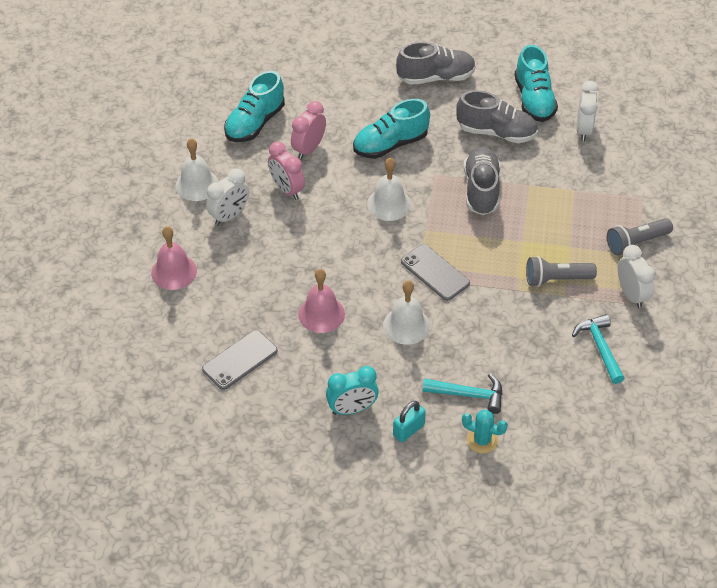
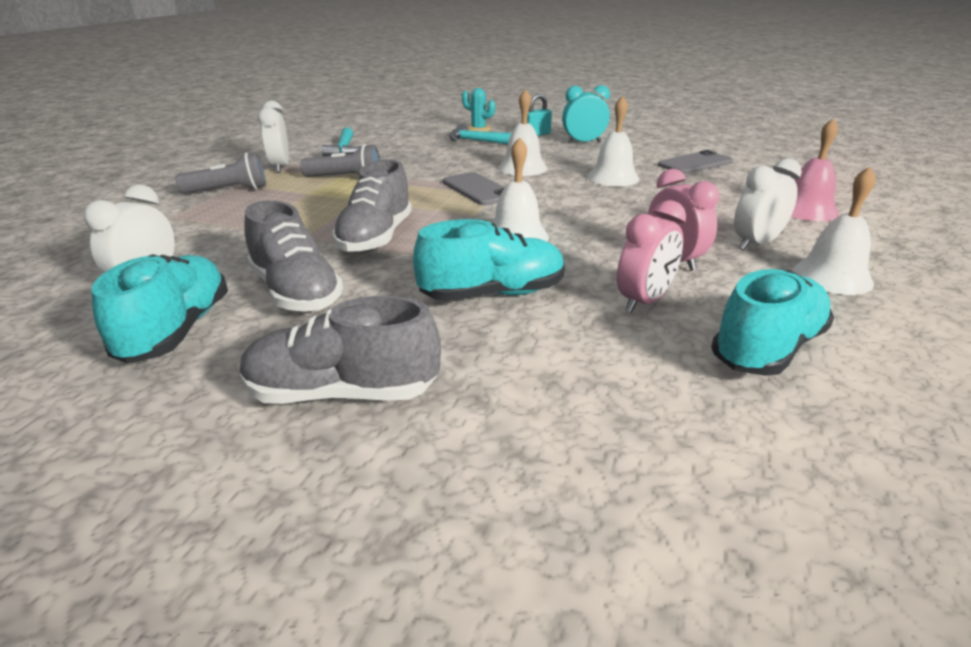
camera: 170 degrees left, 20 degrees down
pink bell [298,269,345,333] -> white bell [587,96,639,186]
grey shoe [456,90,538,143] -> grey shoe turned 150 degrees counterclockwise [244,200,343,312]

